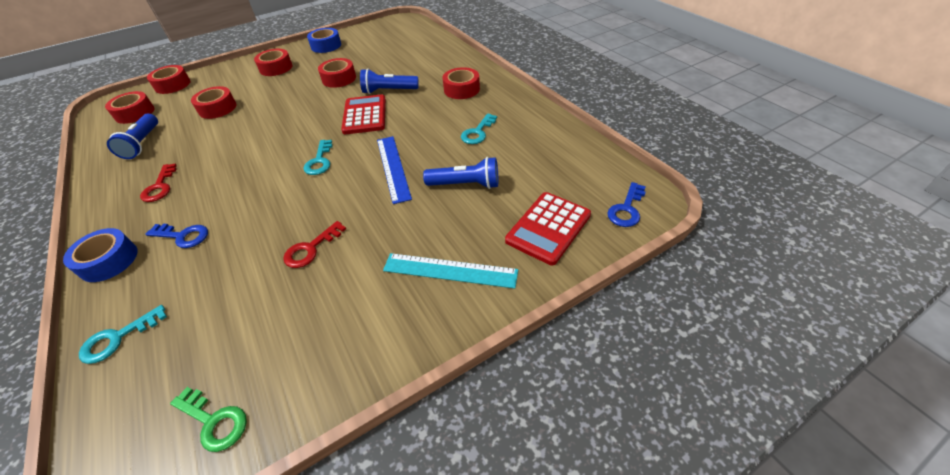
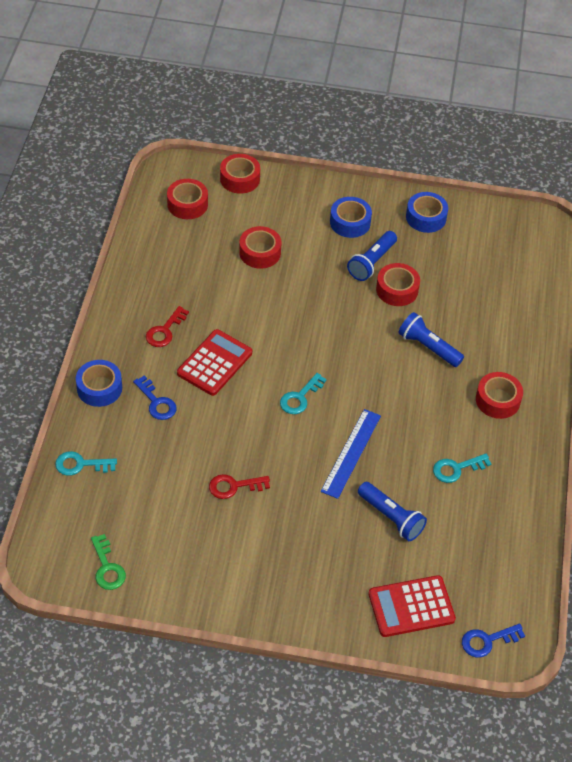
camera: 35 degrees right, 5 degrees up
blue flashlight [107,113,158,159] -> blue flashlight moved to [347,231,397,281]
red tape [254,49,293,76] -> blue tape [330,197,372,238]
red calculator [341,94,386,134] -> red calculator moved to [177,329,252,396]
turquoise ruler [383,253,518,289] -> none

